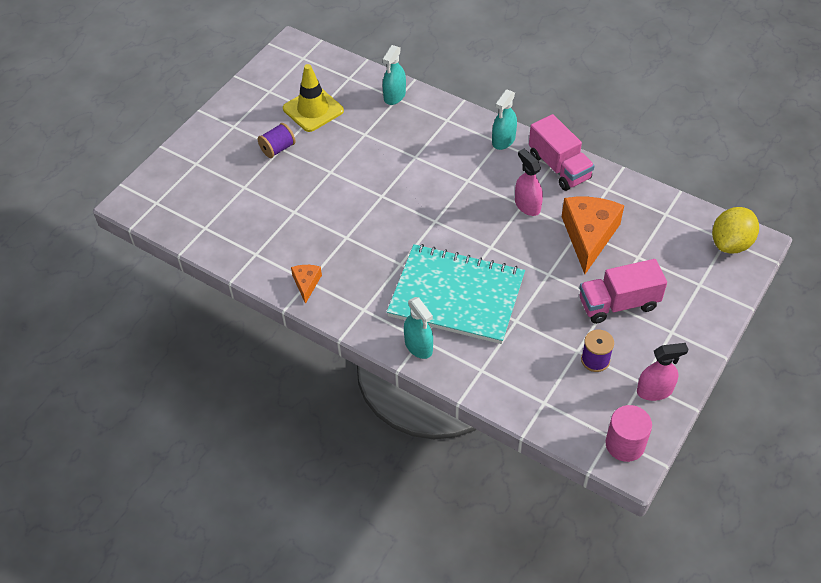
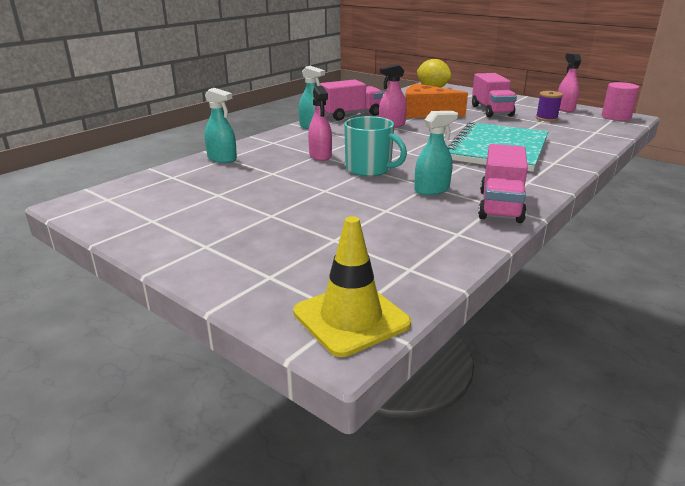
camera: 85 degrees left, 25 degrees down
purple spool [258,123,296,158] -> none
yellow traffic cone [283,64,344,132] -> yellow traffic cone moved to [293,216,411,357]
orange cheese [291,265,322,304] -> pink truck [478,144,528,223]
turquoise spray bottle [404,297,433,359] -> turquoise spray bottle moved to [414,111,458,195]
none -> pink spray bottle [308,86,332,161]
none -> turquoise mug [344,116,407,177]

